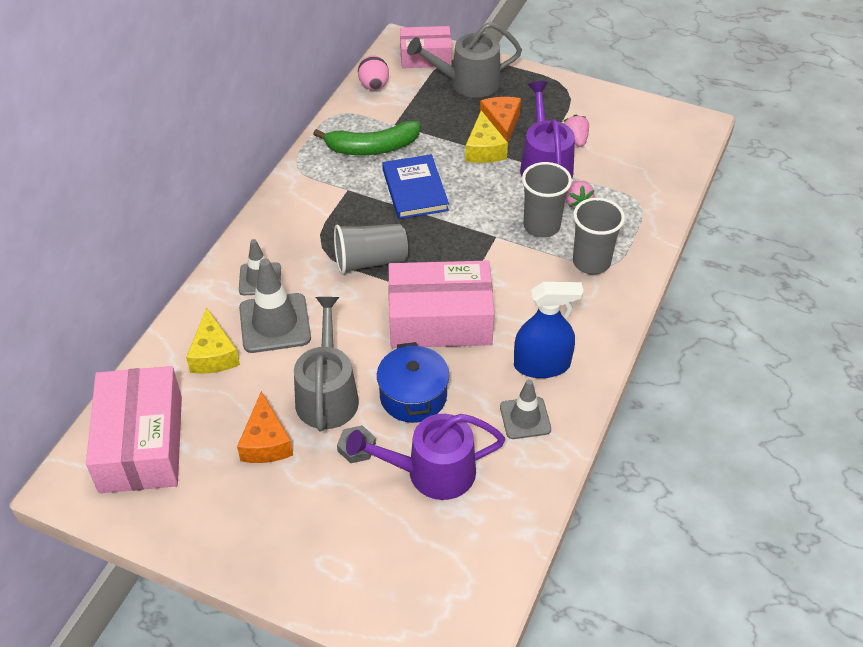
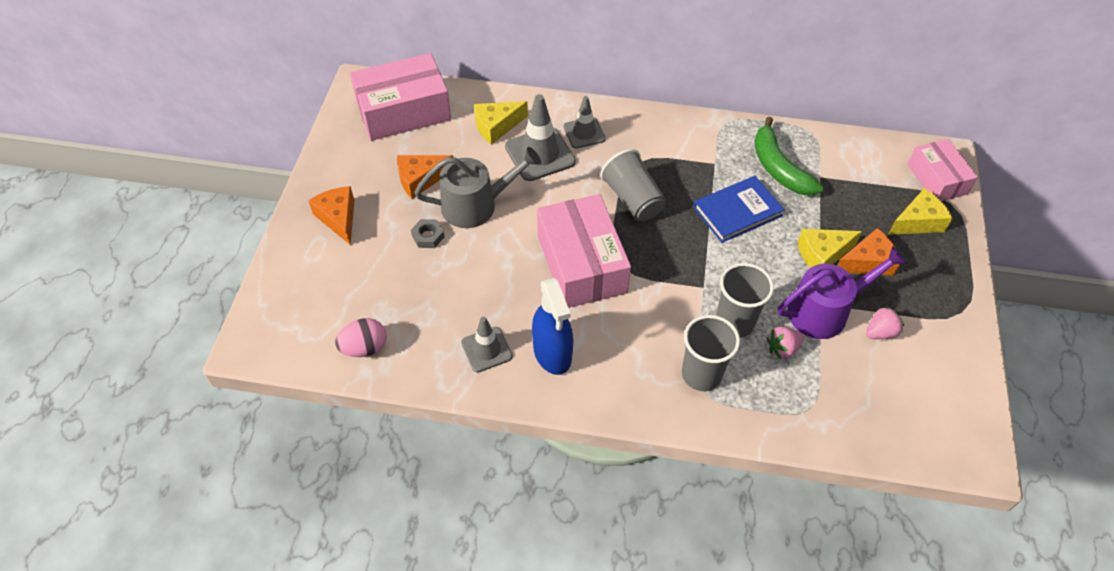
camera: 75 degrees right, 5 degrees up
purple watering can [346,414,505,500] -> none
pink egg [358,56,389,90] -> pink egg moved to [335,318,387,357]
blue pot [377,342,449,423] -> none
grey watering can [407,22,522,98] -> yellow cheese [888,188,953,235]
none -> orange cheese [308,186,354,245]

